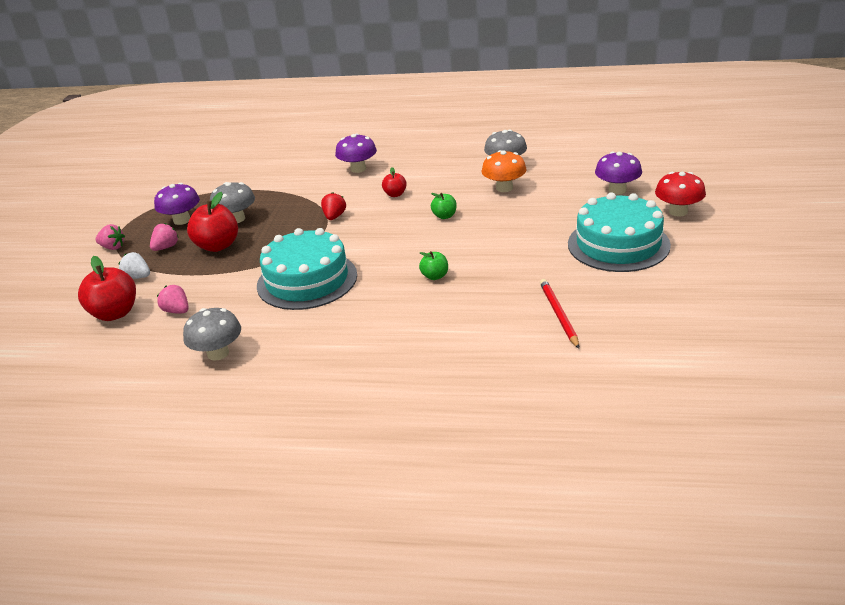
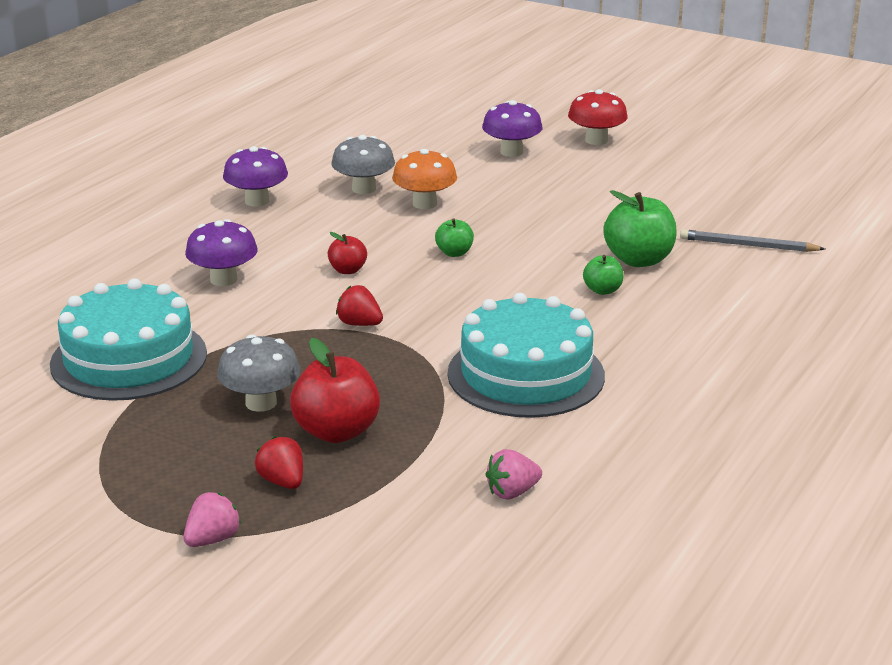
camera: 70 degrees left, 5 degrees down
red apple [78,256,136,321] -> none
white strawberry [119,252,150,279] -> none
pink strawberry [150,223,179,251] -> red strawberry [255,436,303,489]
purple mushroom [154,183,200,225] -> purple mushroom moved to [223,146,288,207]
grey mushroom [183,308,241,361] -> none
red pencil [540,279,579,349] -> grey pencil [680,229,825,252]
turquoise cake [568,192,671,272] -> turquoise cake moved to [50,279,207,401]
none -> green apple [603,190,677,267]

